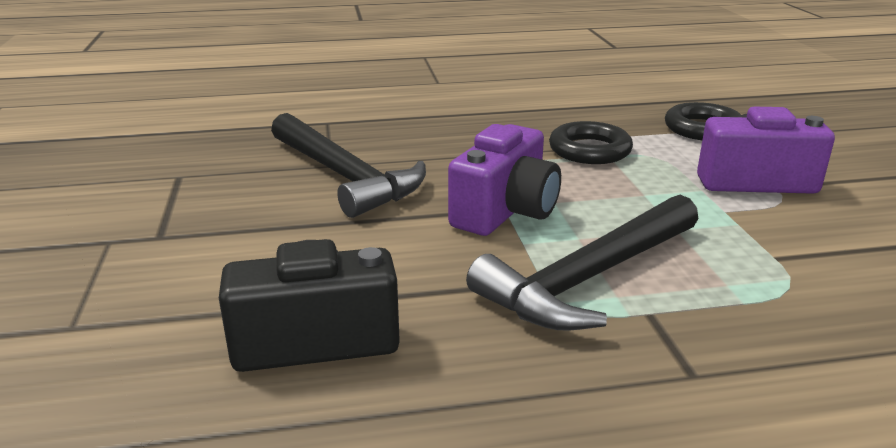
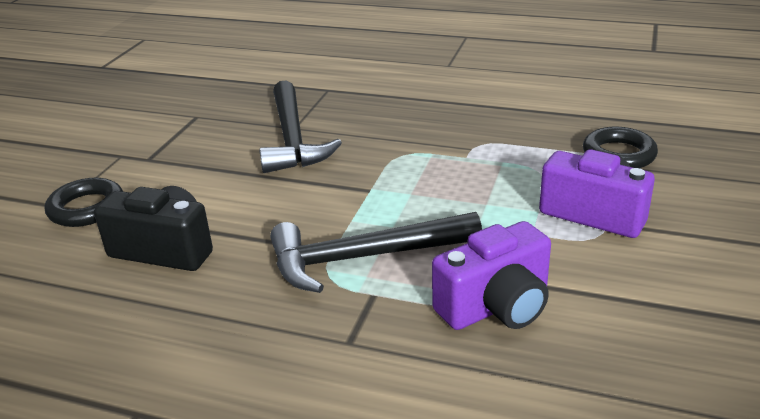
camera: 30 degrees right, 5 degrees up
purple camera [448,124,561,236] -> purple camera moved to [432,221,551,330]
black ring [549,121,633,164] -> black ring moved to [45,178,123,227]

